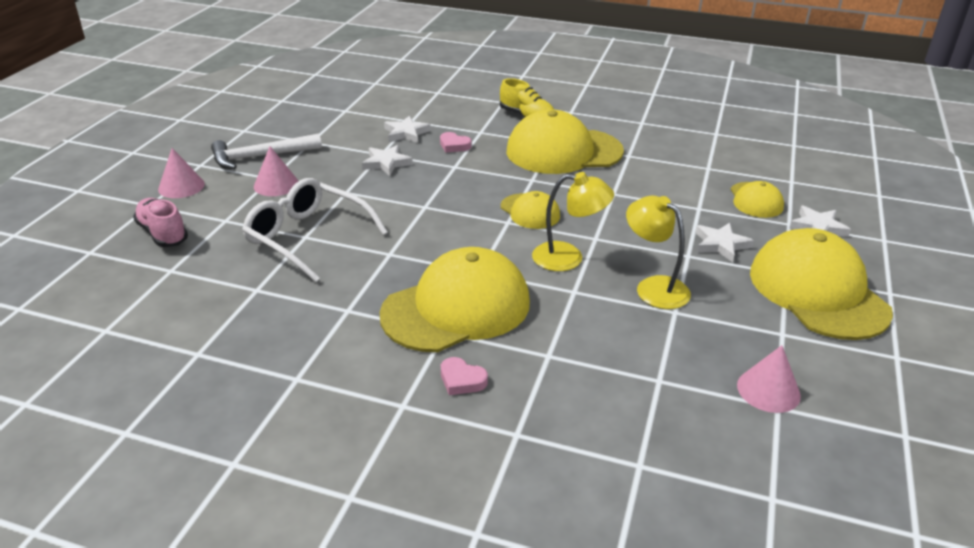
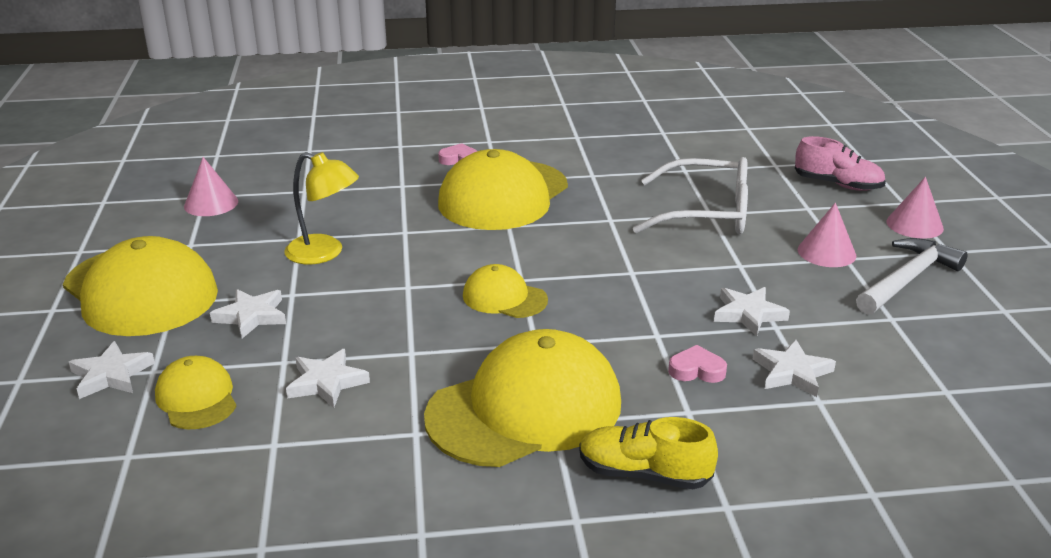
camera: 155 degrees right, 5 degrees down
yellow lamp [532,172,614,271] -> none
none -> white star [286,349,370,408]

